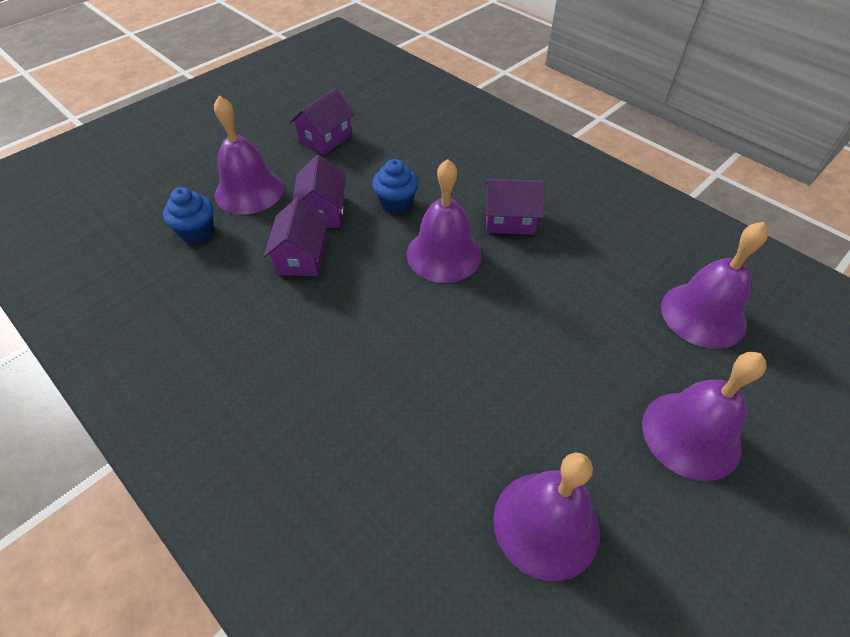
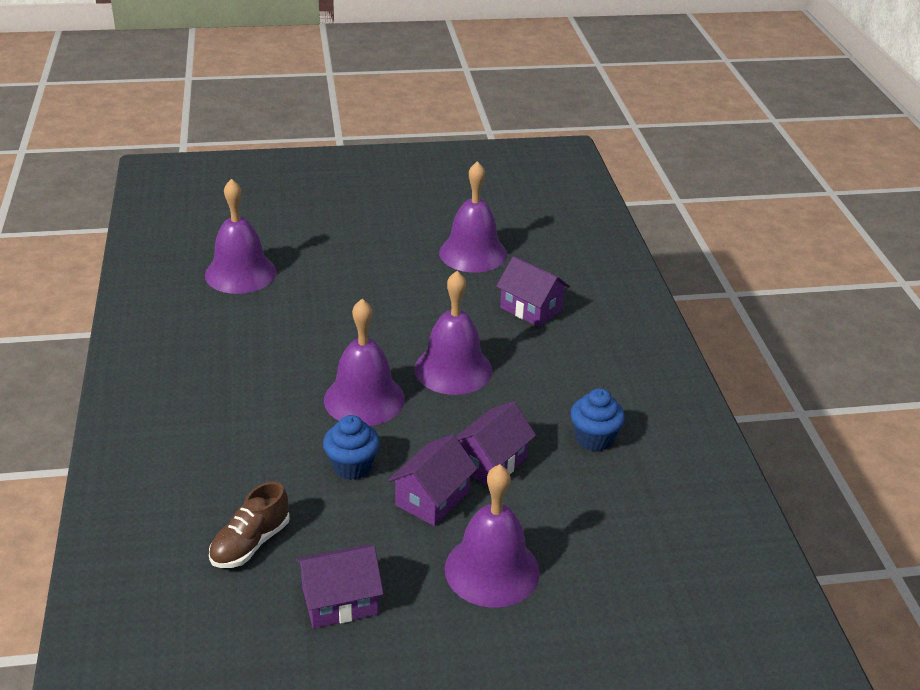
camera: 145 degrees left, 15 degrees down
blue cupcake [163,187,214,244] -> blue cupcake moved to [570,388,625,451]
purple house [485,179,545,235] -> purple house moved to [496,256,570,327]
purple bell [642,352,767,481] -> purple bell moved to [414,271,493,395]
none -> brown shoe [209,482,290,568]

